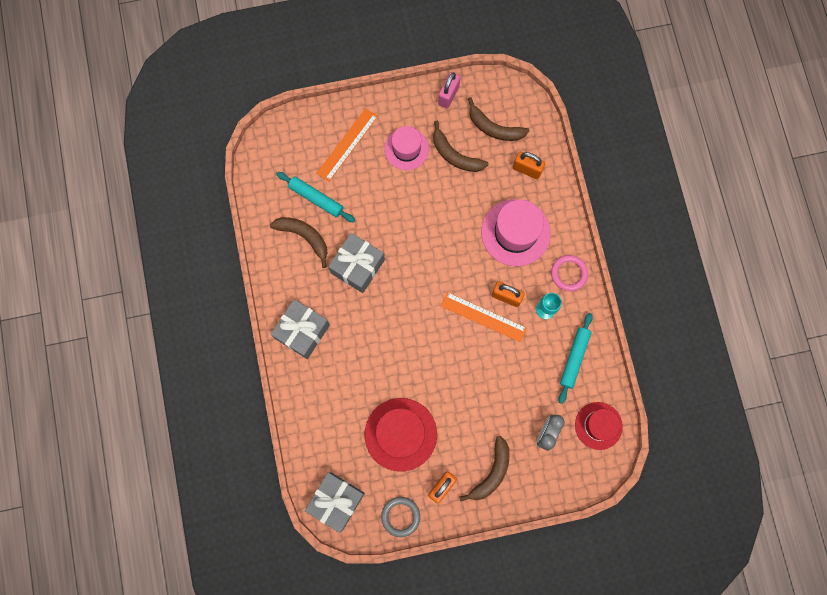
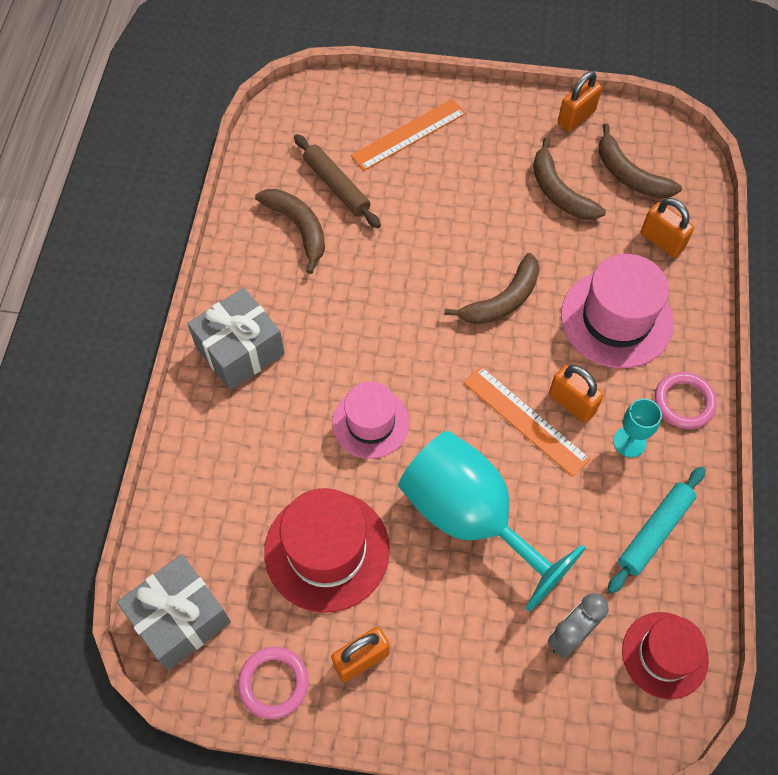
camera: 20 degrees right, 15 degrees down
turquoise rolling pin [277,172,355,222] -> brown rolling pin [294,134,381,228]
grey gift [328,233,385,293] -> none
grey ring [381,497,420,537] -> pink ring [238,647,308,719]
pink hat [384,126,429,170] -> pink hat moved to [332,382,410,459]
pink padlock [438,72,461,108] -> orange padlock [558,71,602,132]
brown banana [459,436,510,501] -> brown banana moved to [444,253,540,324]
none -> turquoise goblet [398,431,586,612]

